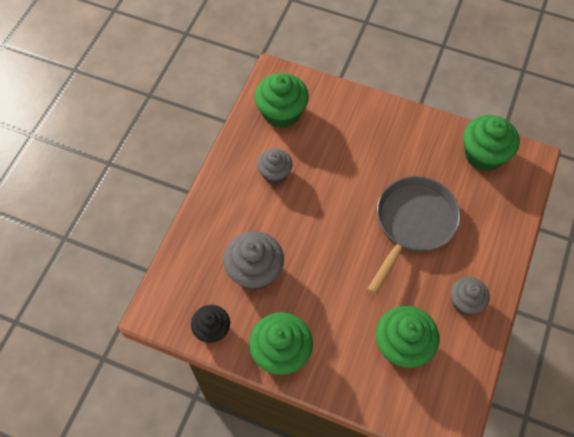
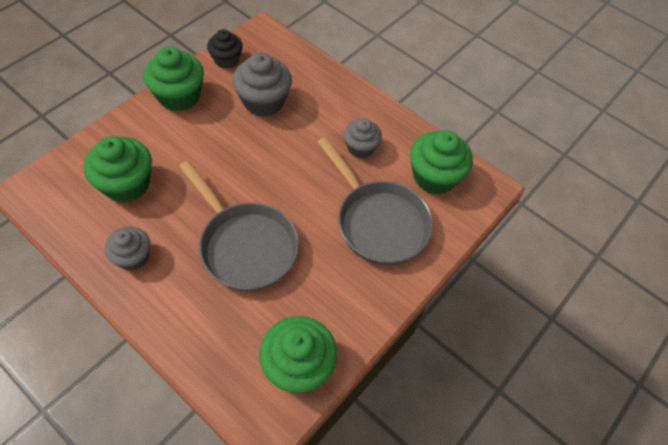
camera: 105 degrees right, 5 degrees down
none -> grey pan [317,137,433,265]

